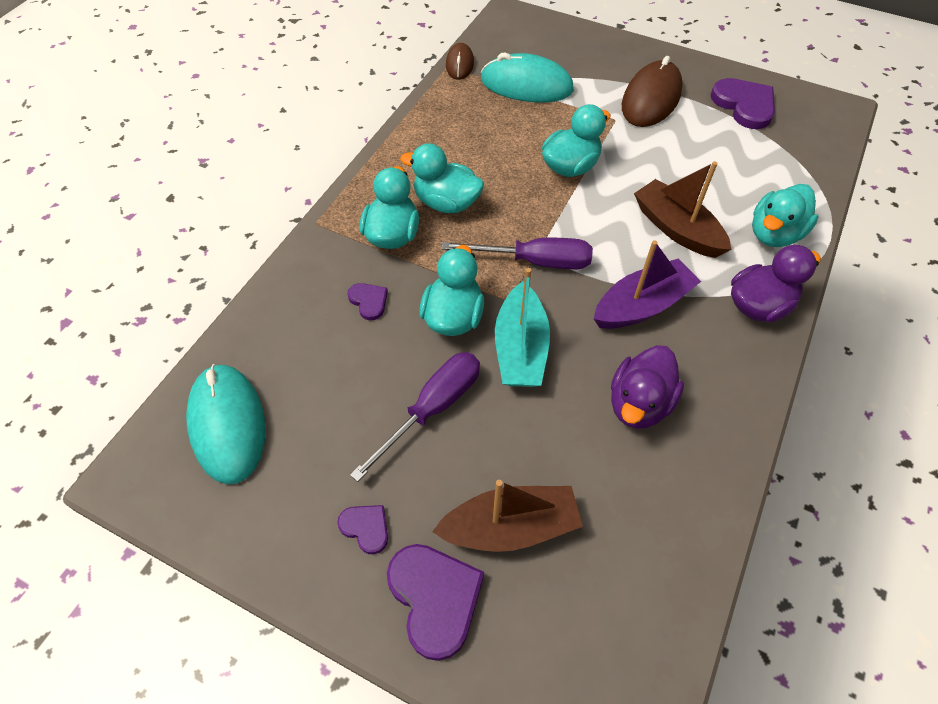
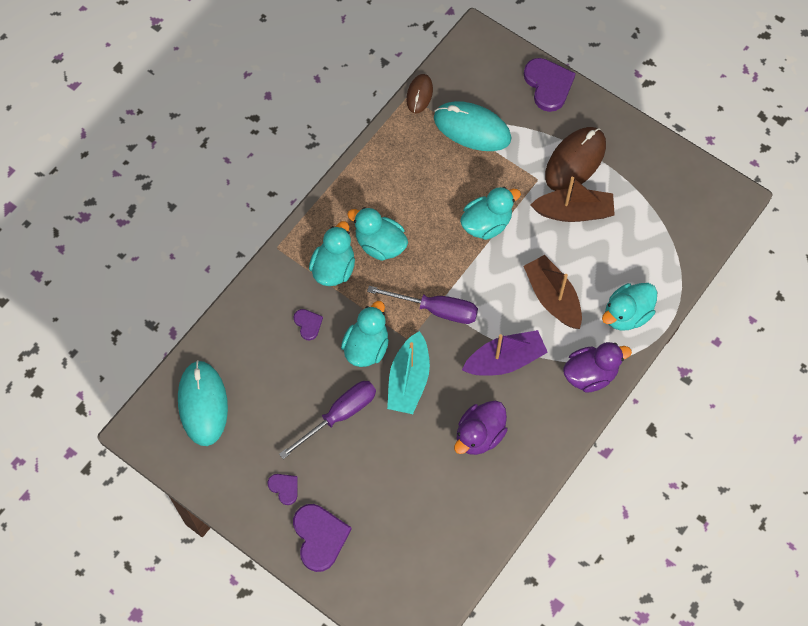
camera: 10 degrees right, 10 degrees up
brown boat [432,480,583,552] -> brown boat moved to [530,177,615,222]
purple heart [711,78,775,129] -> purple heart moved to [524,58,576,112]

